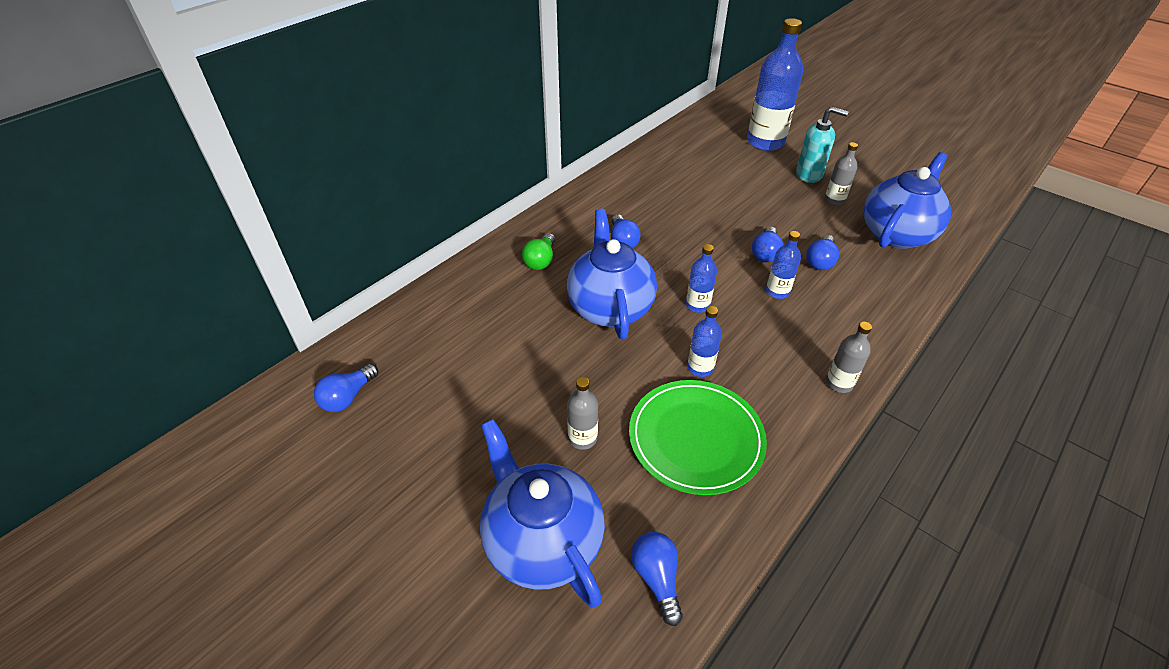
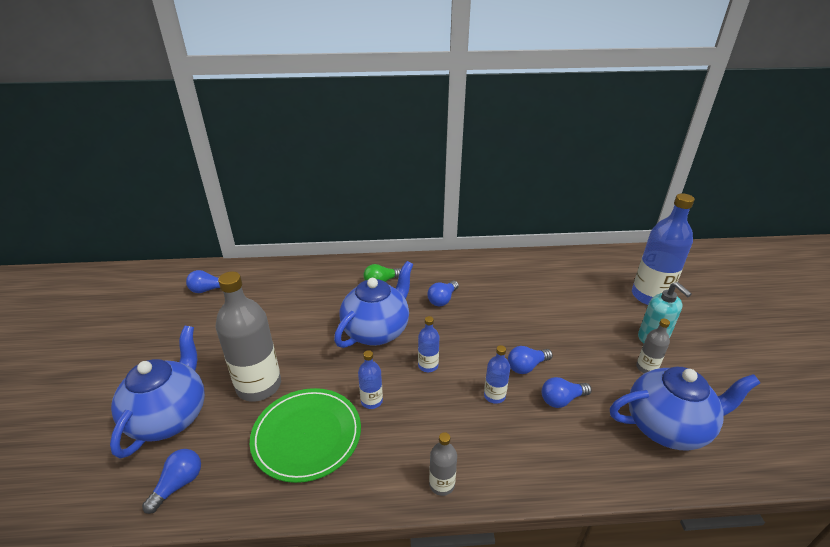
camera: 45 degrees right, 10 degrees down
grey bottle [567,377,598,450] -> grey bottle [215,271,281,401], size x2.09

